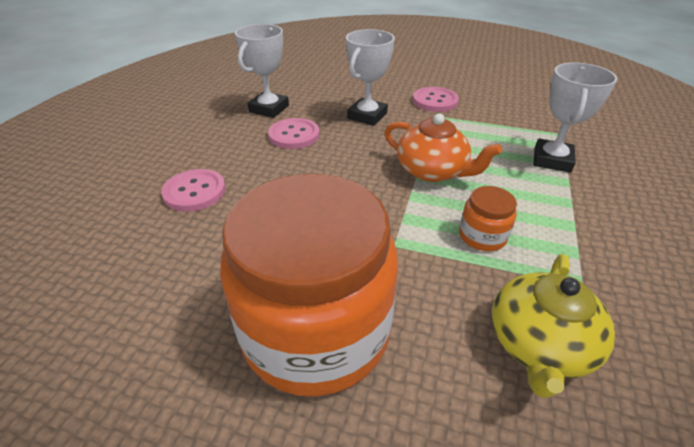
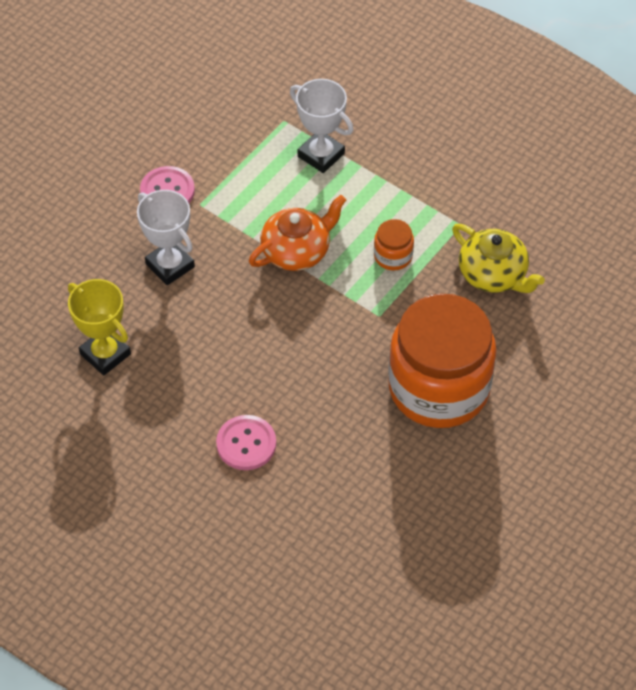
camera: 70 degrees left, 15 degrees up
white trophy [235,24,289,118] -> yellow trophy [68,279,131,375]
pink button [268,118,320,149] -> none

